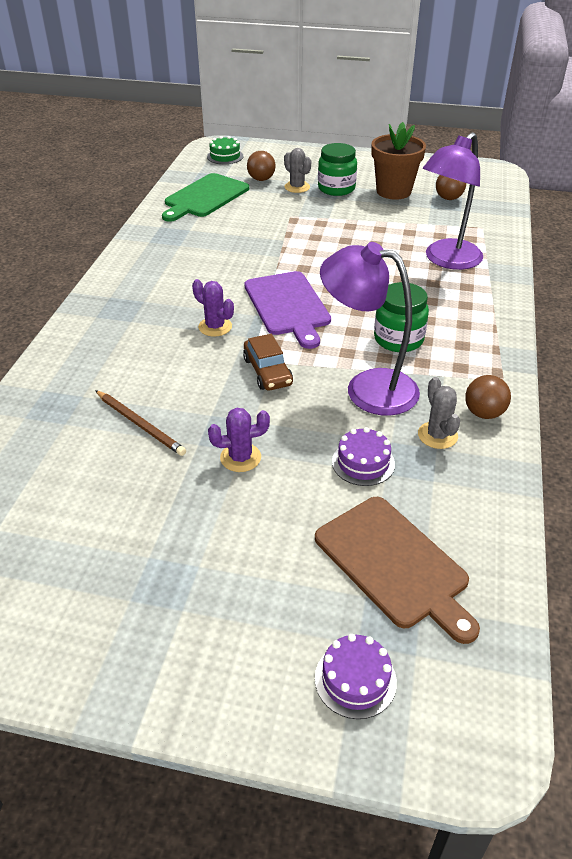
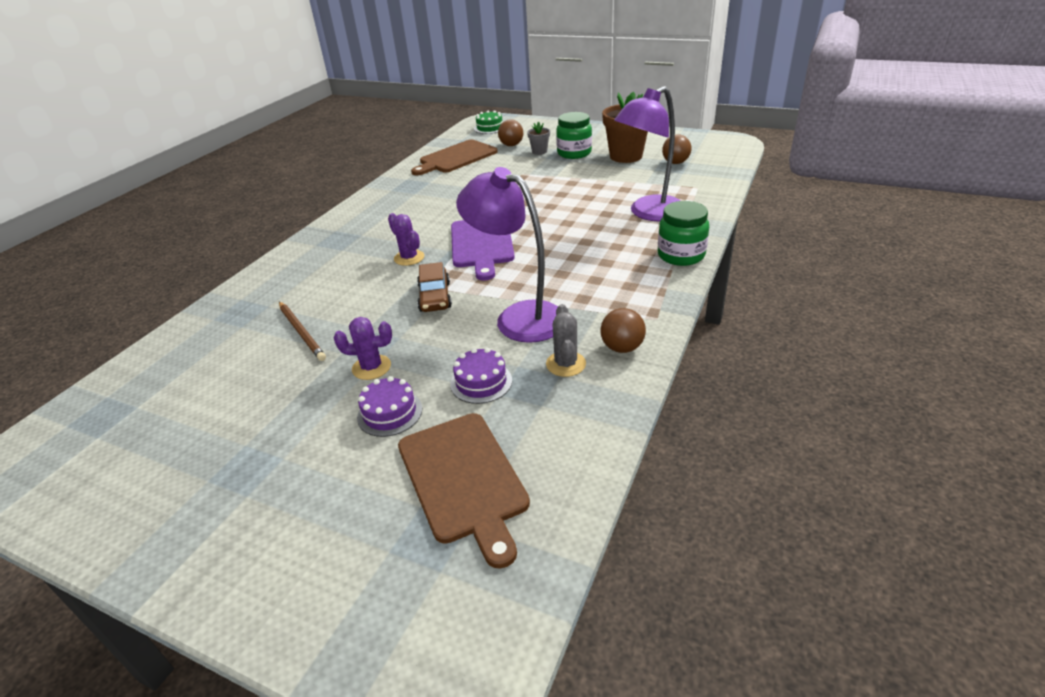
camera: 15 degrees right, 5 degrees down
green cutting board [162,173,249,222] -> brown cutting board [411,140,498,175]
grey cactus [284,148,311,193] -> grey flower pot [527,122,550,155]
purple cake [315,634,397,719] -> purple cake moved to [357,376,422,437]
green jar [374,282,429,352] -> green jar moved to [658,201,709,266]

